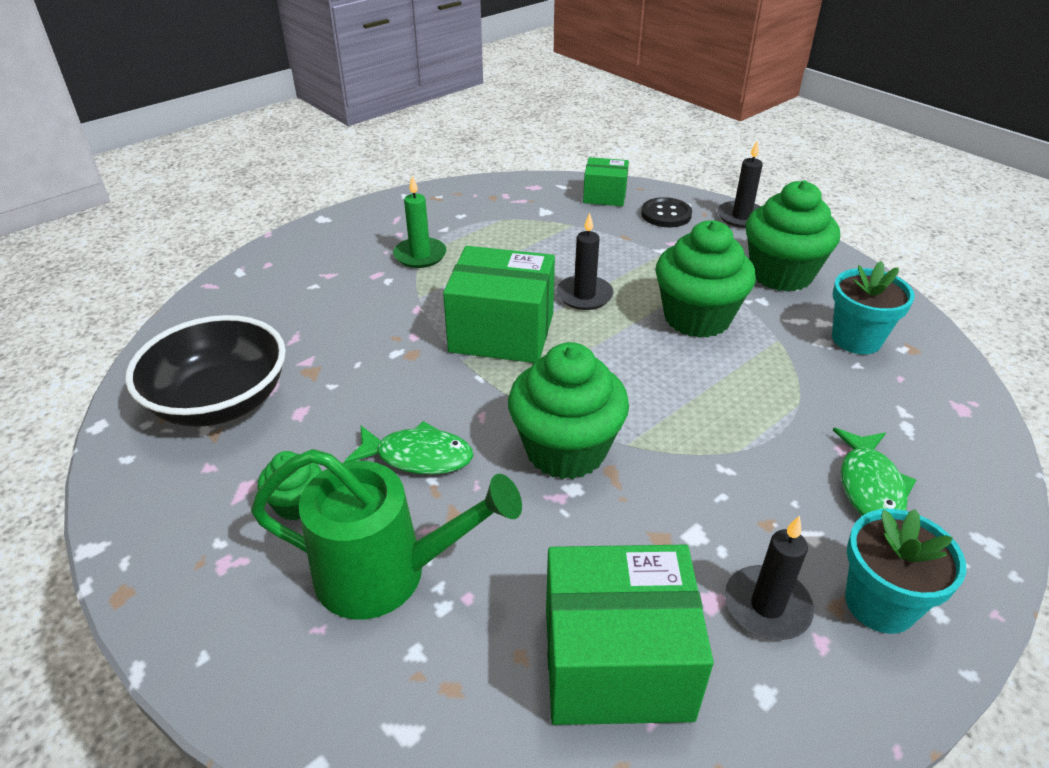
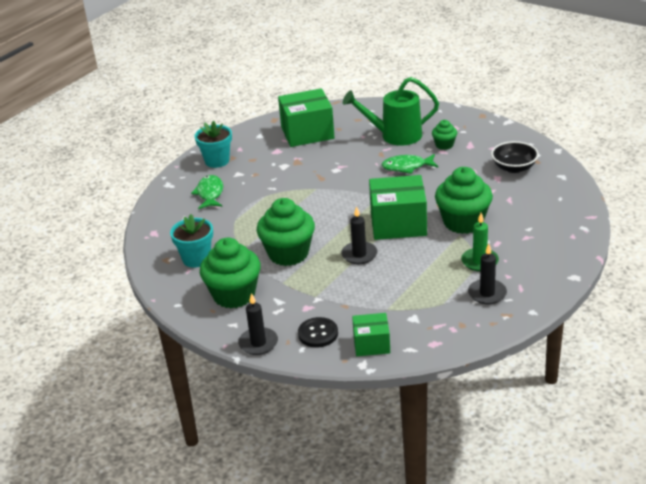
camera: 170 degrees right, 5 degrees down
black bowl [125,315,286,427] -> black bowl [491,141,539,173], size x0.65
green cupcake [508,342,629,479] -> green cupcake moved to [435,167,493,234]
black candle [725,515,814,640] -> black candle moved to [468,244,507,304]

